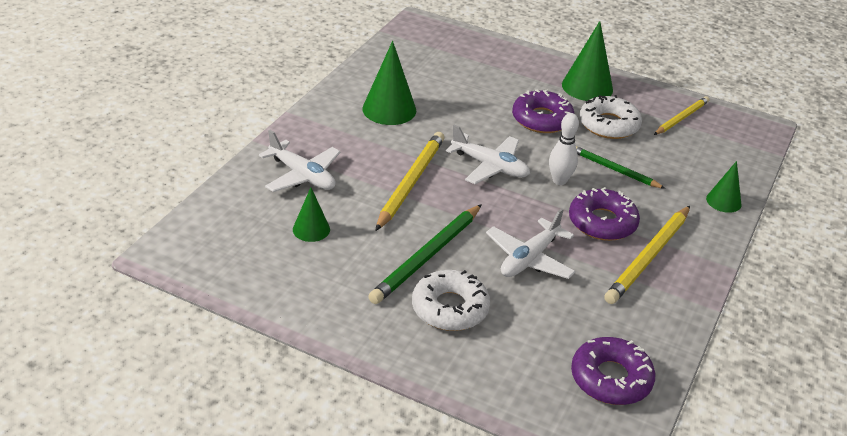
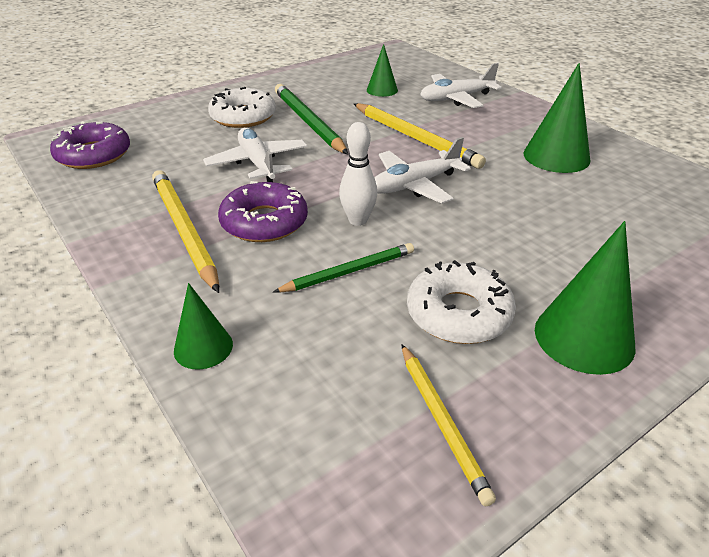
camera: 120 degrees right, 0 degrees up
purple donut [512,89,574,133] -> none

